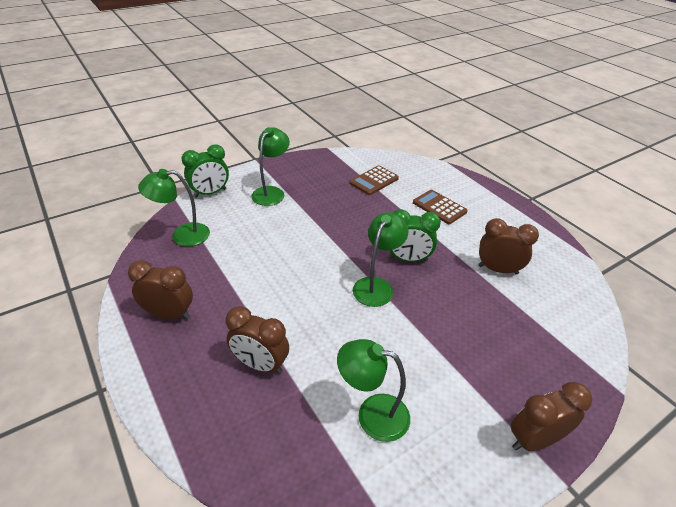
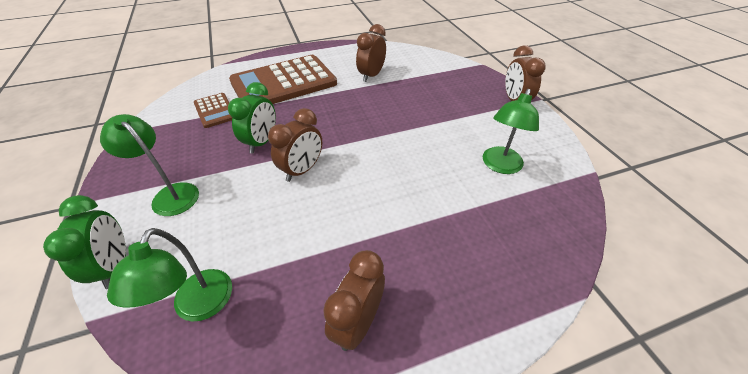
camera: 75 degrees left, 5 degrees up
brown clock [226,306,289,374] -> brown clock moved to [268,108,322,182]
green lamp [353,212,408,307] -> none
green clock [389,209,441,262] -> green clock moved to [228,82,276,154]
brown calculator [413,190,468,224] -> brown calculator [229,55,337,104], size x2.11

